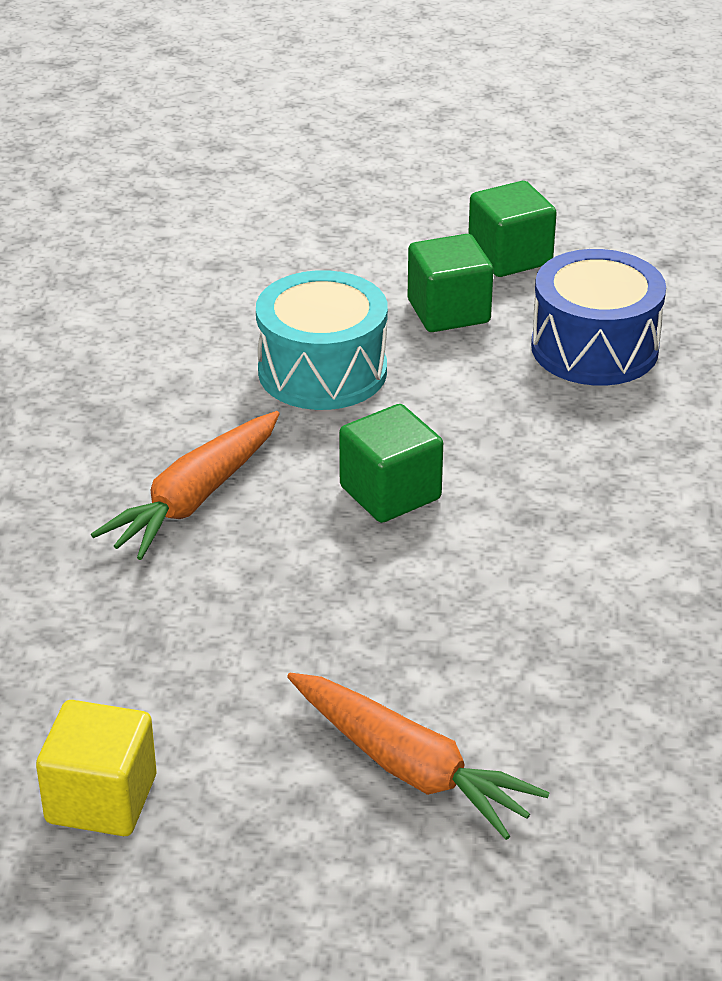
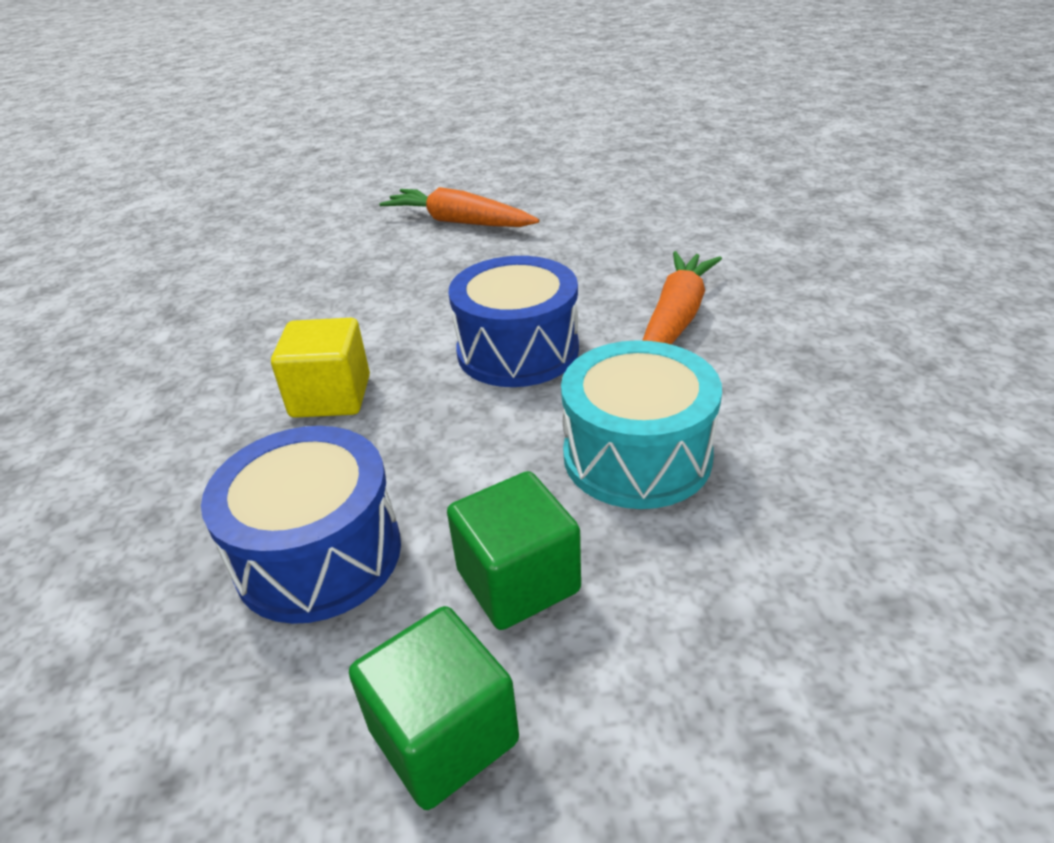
camera: 170 degrees right, 0 degrees up
yellow cube [36,700,156,836] -> yellow cube moved to [271,318,370,418]
green cube [339,404,443,523] -> blue drum [449,256,579,387]

